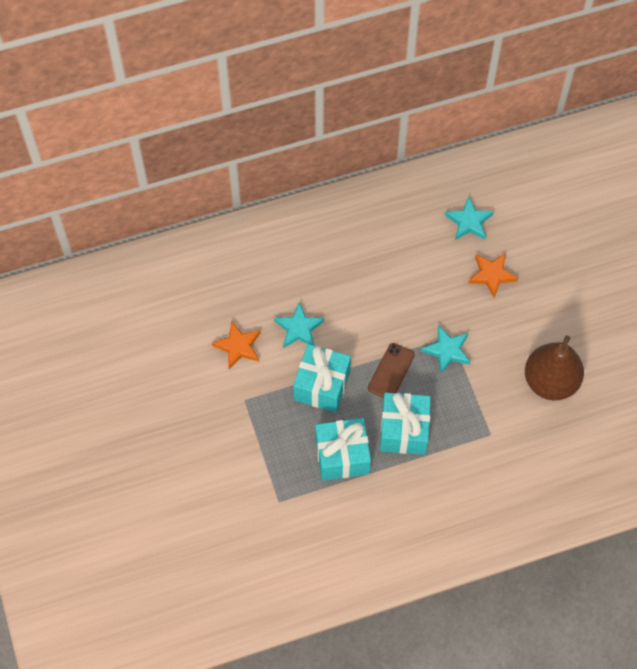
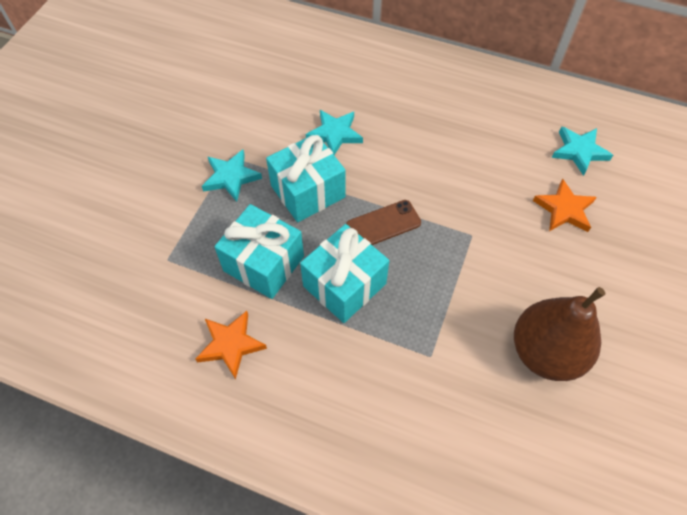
camera: 40 degrees right, 5 degrees down
orange star [212,321,261,369] -> orange star moved to [196,311,267,380]
turquoise star [421,325,471,373] -> turquoise star moved to [202,150,262,202]

